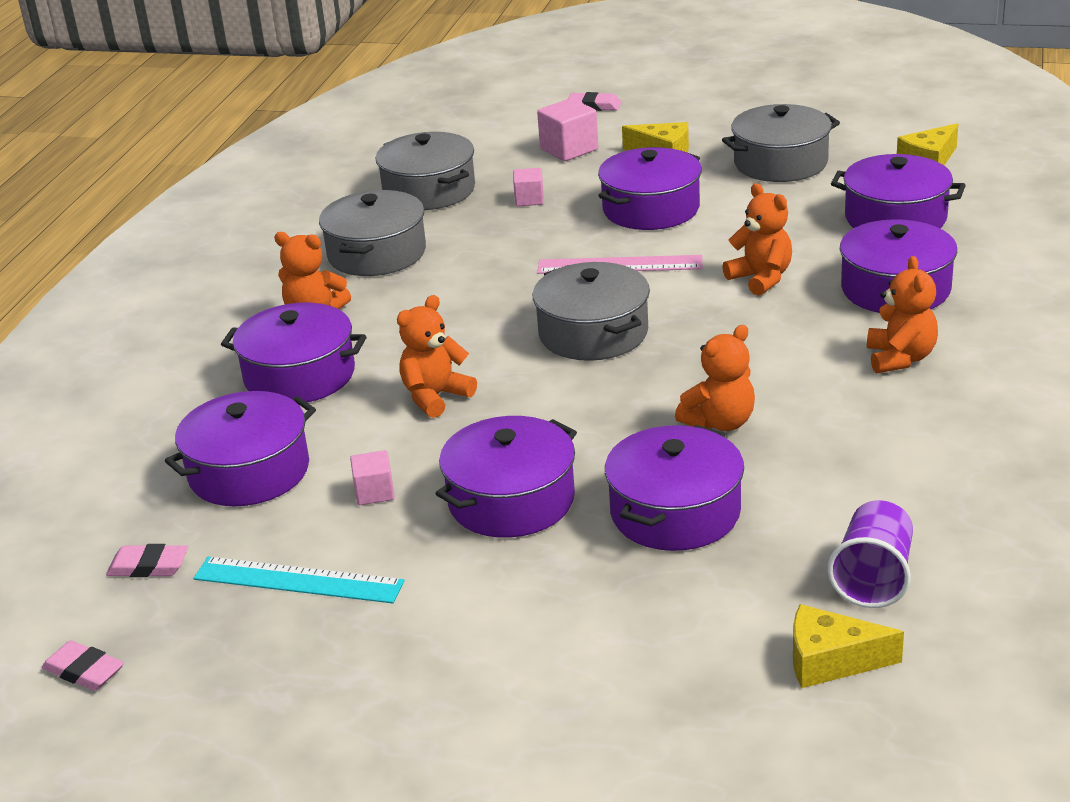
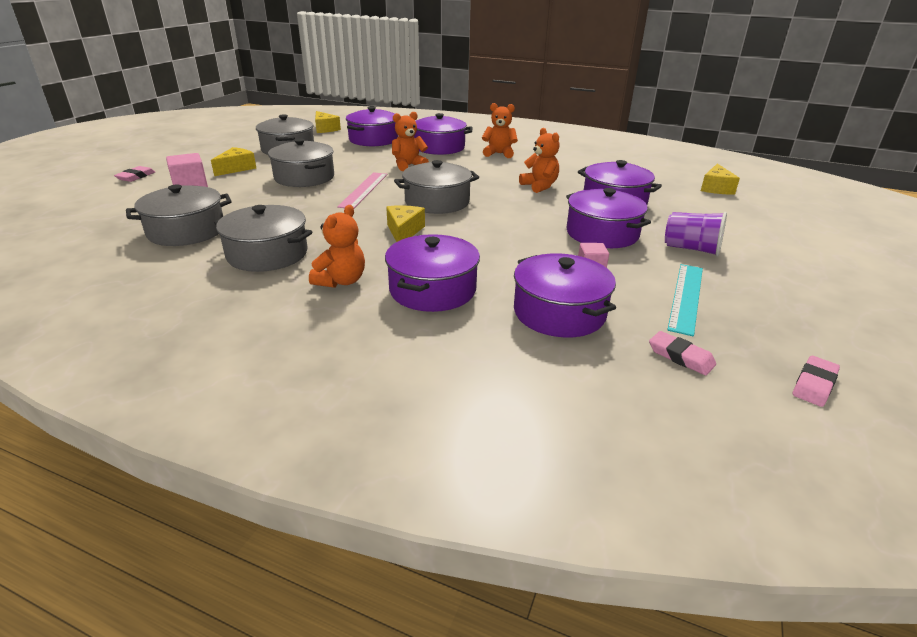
camera: 85 degrees left, 0 degrees up
pink eraser [106,544,188,577] -> pink eraser turned 60 degrees counterclockwise [649,331,716,375]
orange teddy bear [397,295,477,418] -> none
pink cube [513,168,544,206] -> none
purple pot [598,147,702,230] -> grey pot [268,138,334,187]
purple cup [827,500,913,608] -> purple cup moved to [665,212,727,257]
none -> yellow cheese [386,205,425,242]

